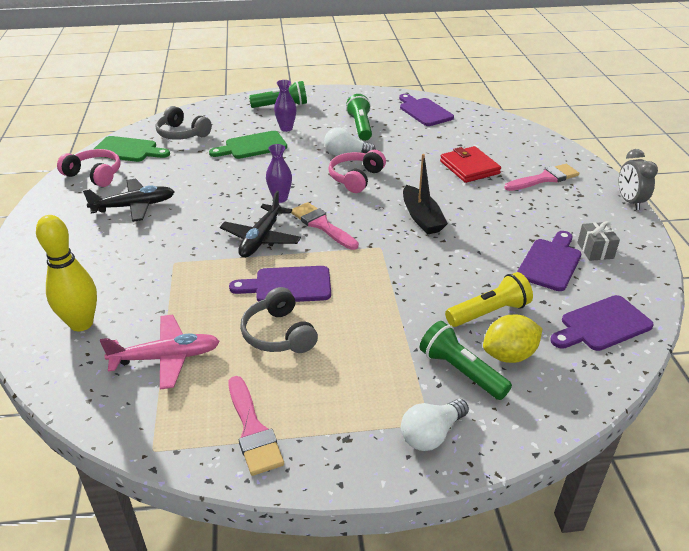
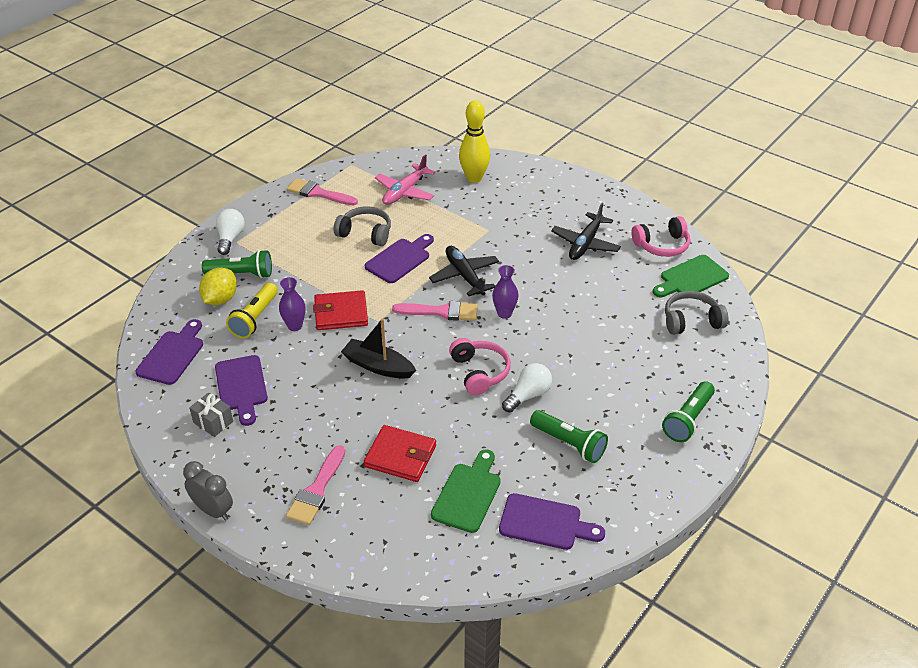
camera: 135 degrees right, 5 degrees up
green cutting board [209,131,287,159] -> green cutting board moved to [431,449,501,533]
purple vase [274,80,297,132] -> purple vase moved to [279,277,306,331]
none -> red wallet [313,290,368,330]

